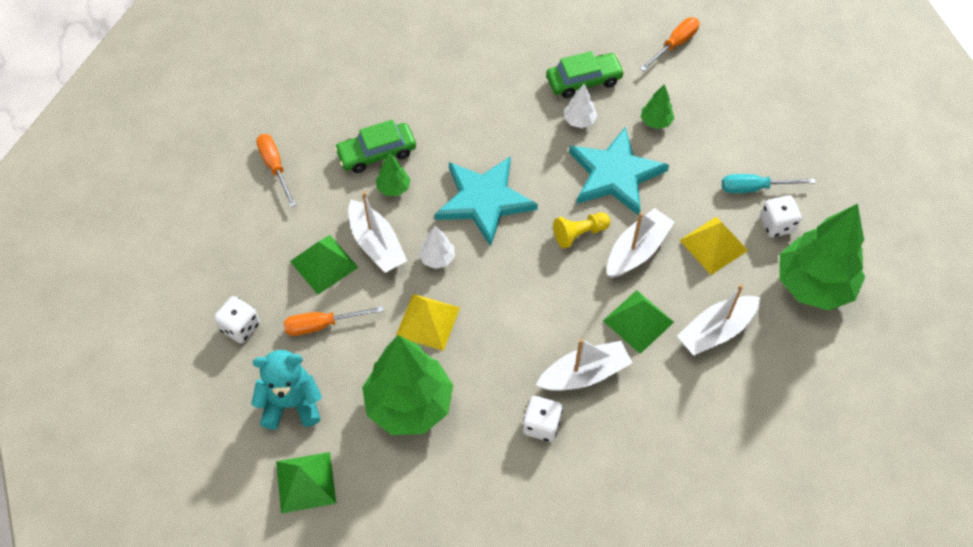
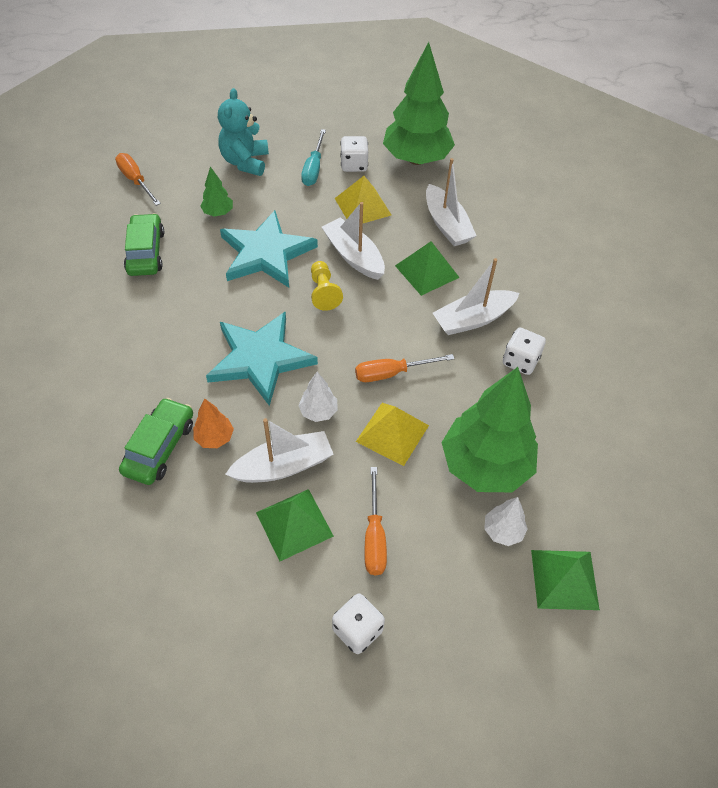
camera: 80 degrees left, 5 degrees down
turquoise teddy bear [251,350,322,430] -> turquoise teddy bear moved to [218,88,269,176]
orange screwdriver [256,134,296,207] -> orange screwdriver moved to [355,354,454,382]
green car [334,120,416,173] -> green car turned 150 degrees counterclockwise [119,398,193,485]
green tree [376,153,411,196] -> orange tree [193,398,234,448]
white boat [536,339,632,391] -> white boat turned 105 degrees counterclockwise [433,258,520,335]
white tree [564,84,597,128] -> white tree moved to [484,497,528,546]

